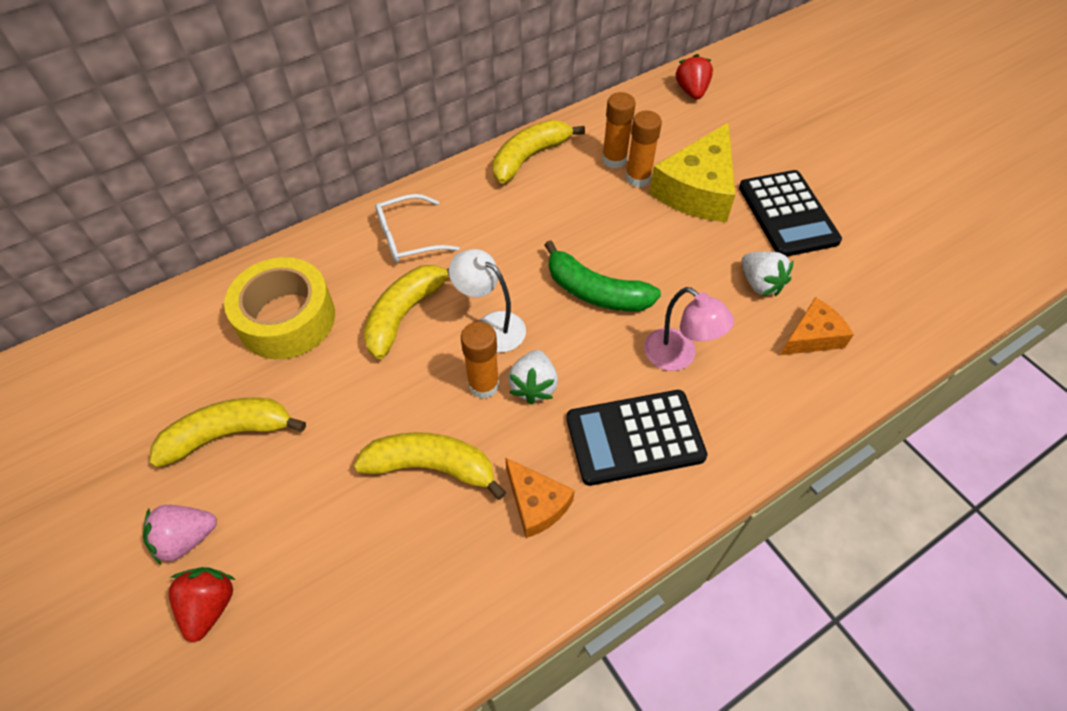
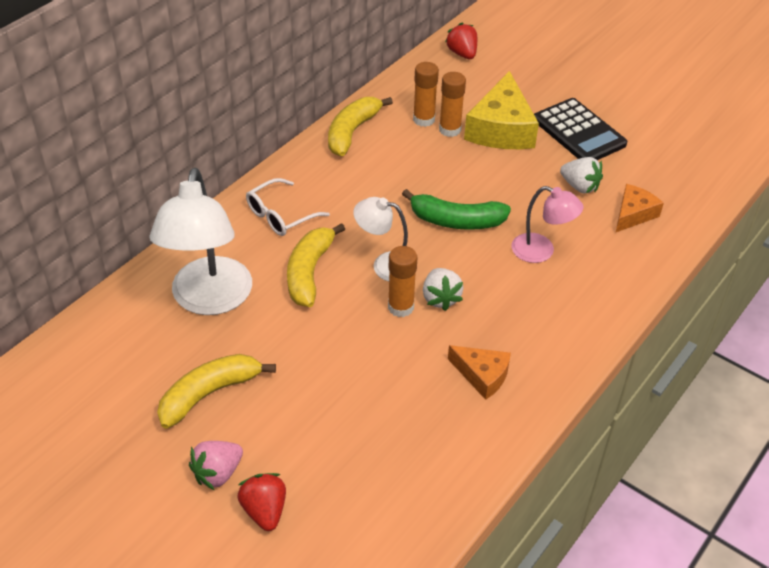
camera: 20 degrees left, 10 degrees down
yellow tape [224,257,335,359] -> white lamp [149,168,252,315]
yellow banana [354,432,506,500] -> none
black calculator [566,390,707,486] -> none

